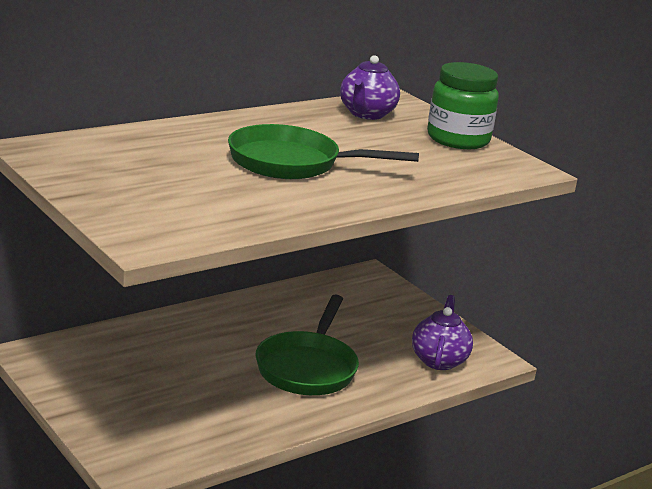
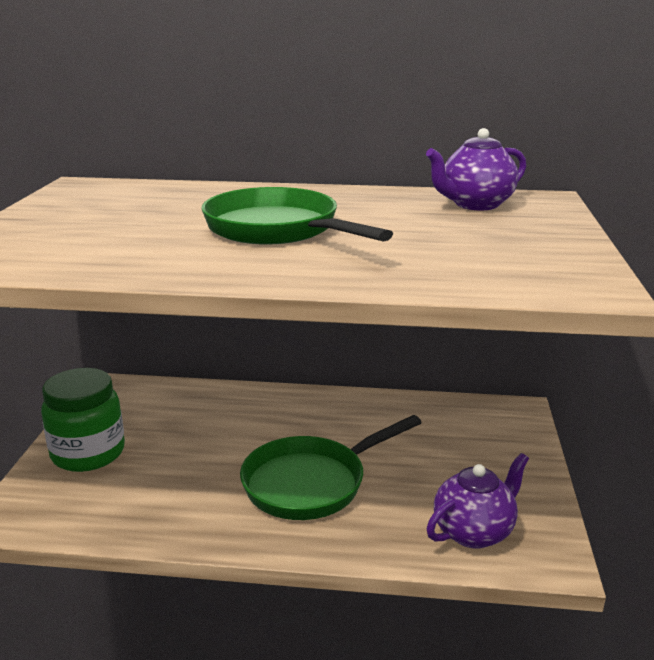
camera: 45 degrees right, 0 degrees up
green jar [427,62,499,149] -> green jar moved to [41,368,125,472]

